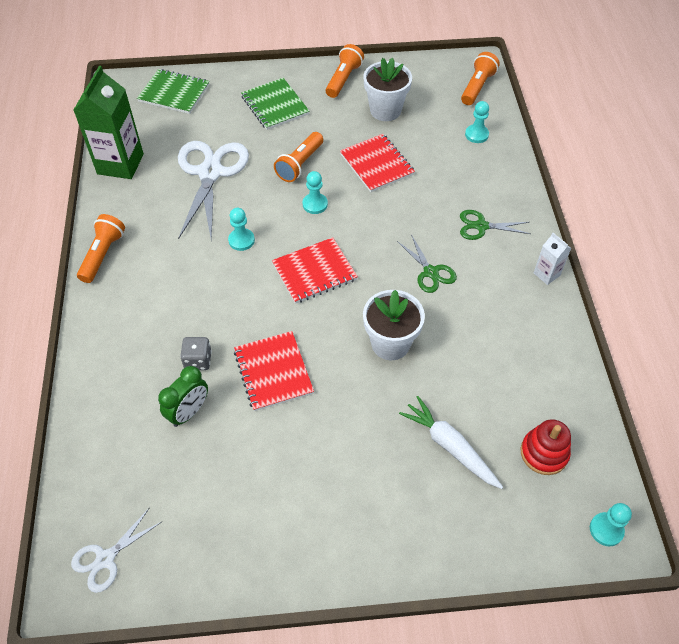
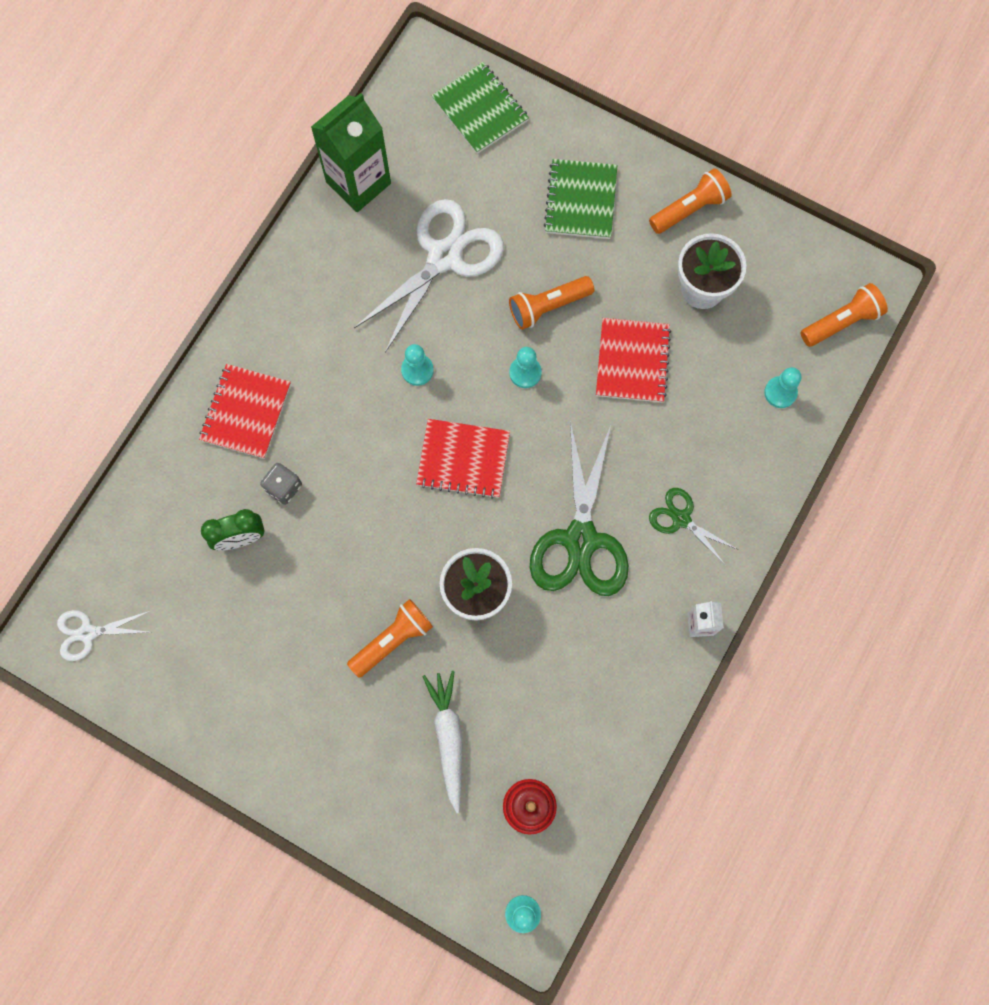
camera: 35 degrees right, 20 degrees up
orange flashlight [77,214,125,283] -> orange flashlight moved to [347,599,433,678]
red notebook [234,331,314,411] -> red notebook moved to [199,364,291,459]
green scissors [397,234,457,293] -> green scissors [530,421,629,596], size x1.96

